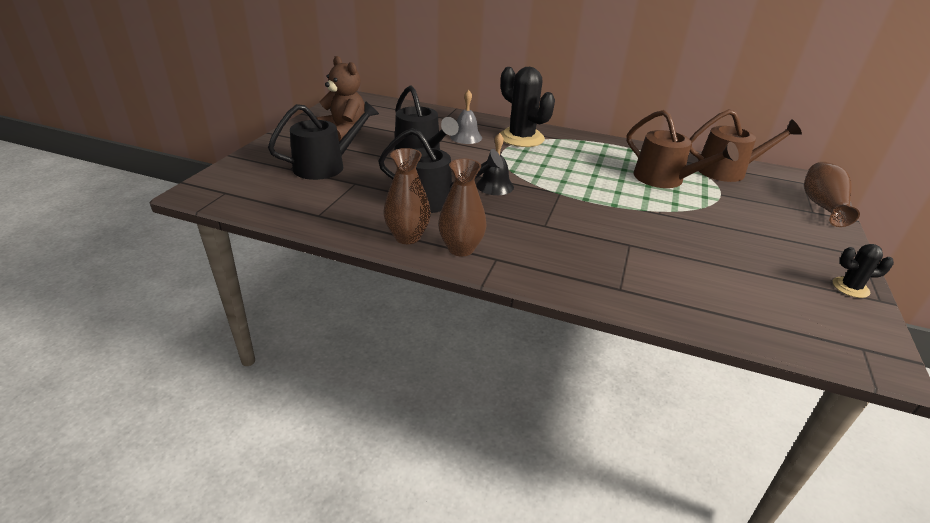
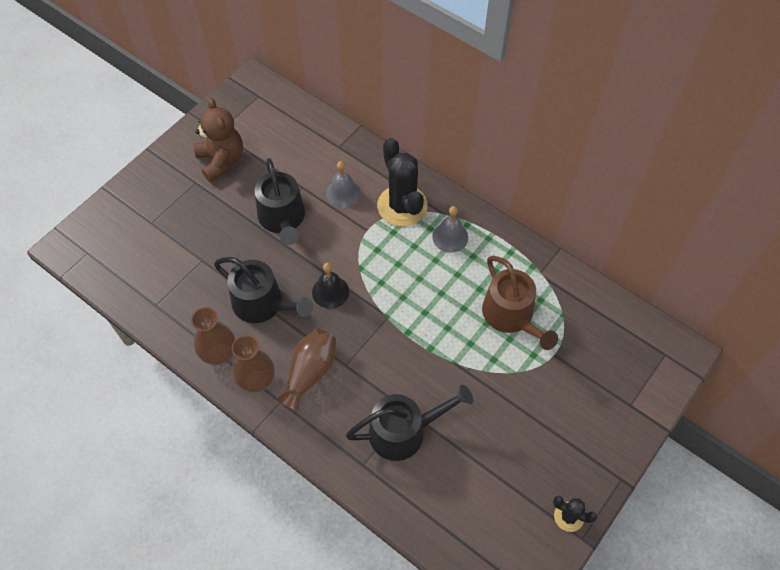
camera: 20 degrees right, 25 degrees up
black watering can [268,101,379,180] -> black watering can moved to [346,385,473,461]
brown watering can [690,109,802,182] -> none
brown vase [804,162,860,227] -> brown vase moved to [276,328,336,411]
none -> grey bell [432,206,468,253]

